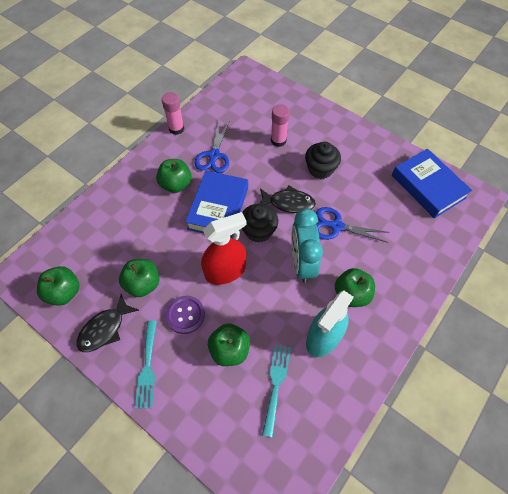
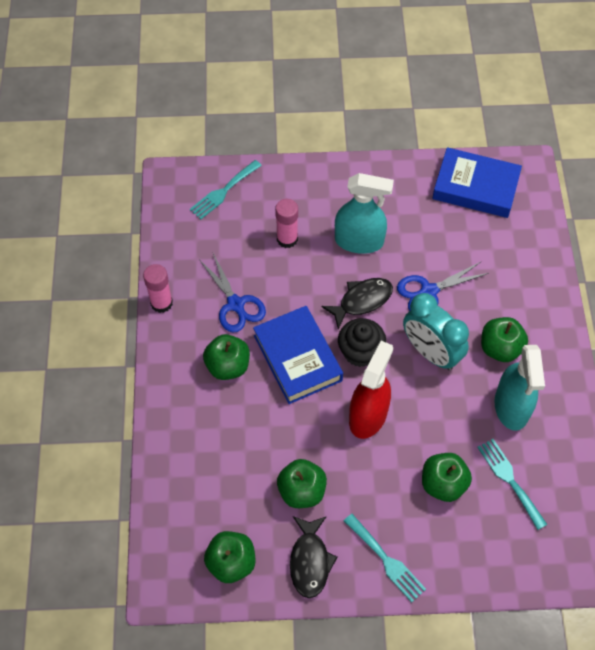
camera: 40 degrees left, 0 degrees up
purple button [166,296,205,334] -> none
black cupcake [305,142,341,179] -> turquoise spray bottle [335,173,394,254]
none -> turquoise fork [190,160,262,219]

